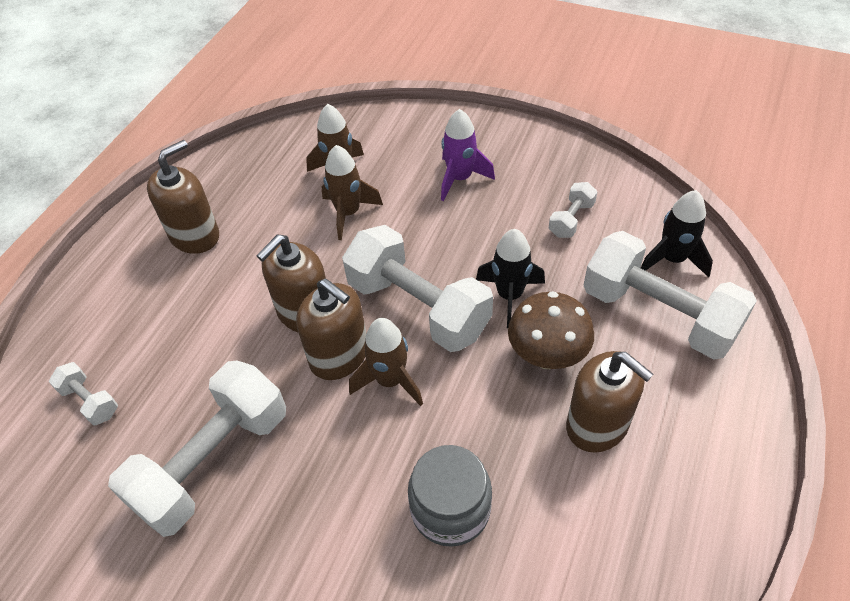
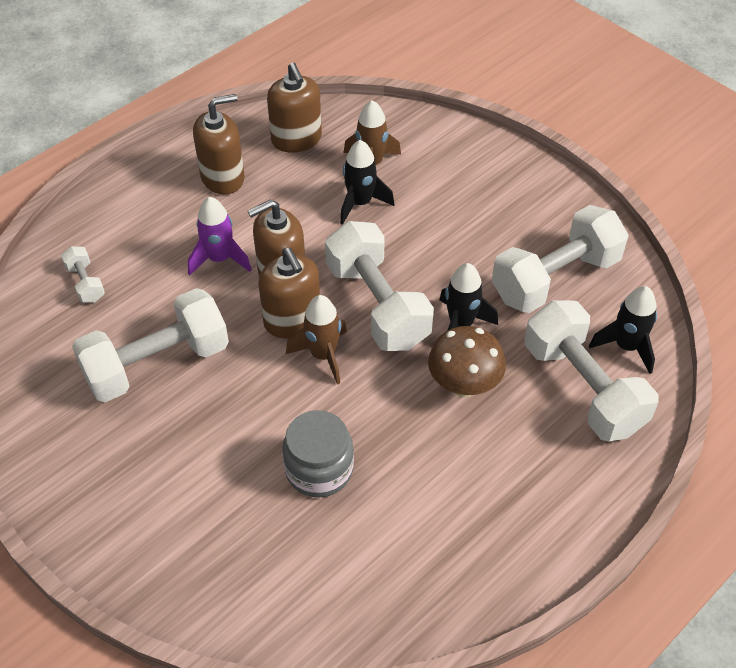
camera: 20 degrees right, 0 degrees up
brown rocket [321,145,383,240] -> black rocket [340,140,394,225]
purple rocket [441,109,495,201] -> purple rocket moved to [188,197,252,276]
white dumbbell [549,182,597,238] -> white dumbbell [492,205,629,313], size x2.22
brown soap dispenser [566,351,654,453] -> brown soap dispenser moved to [267,63,322,153]

